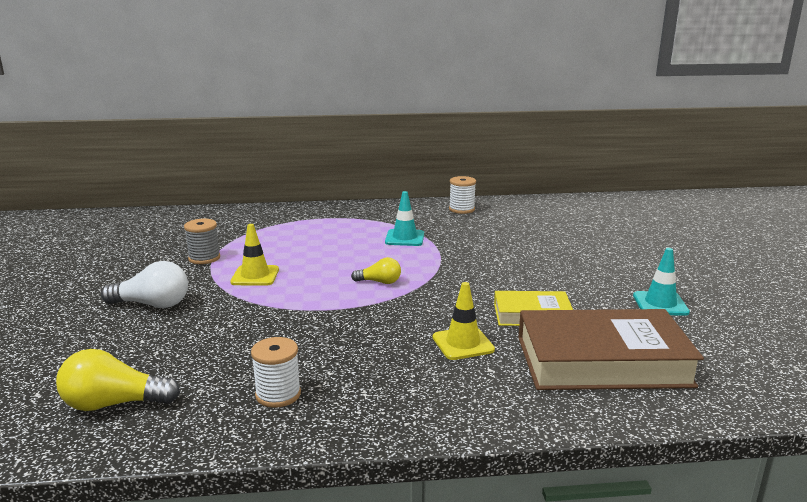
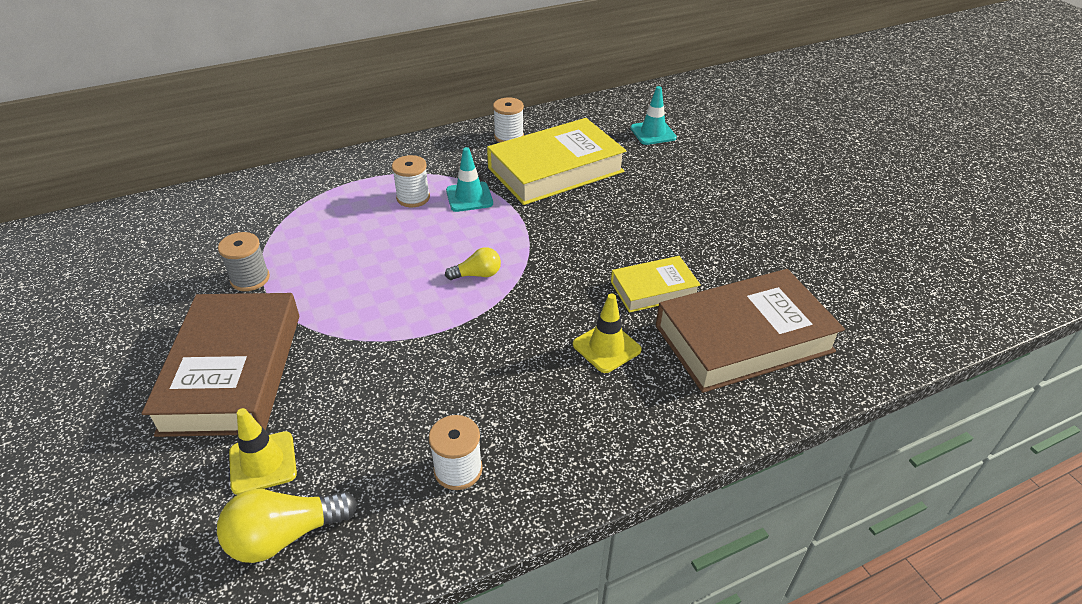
camera: 20 degrees left, 20 degrees up
white light bulb [101,261,188,308] -> brown book [141,293,299,437]
yellow traffic cone [230,224,279,286] -> yellow traffic cone moved to [229,408,297,495]
turquoise traffic cone [633,248,690,316] -> turquoise traffic cone moved to [630,86,677,145]
none -> white spool [392,155,430,207]
none -> yellow book [487,118,626,205]

